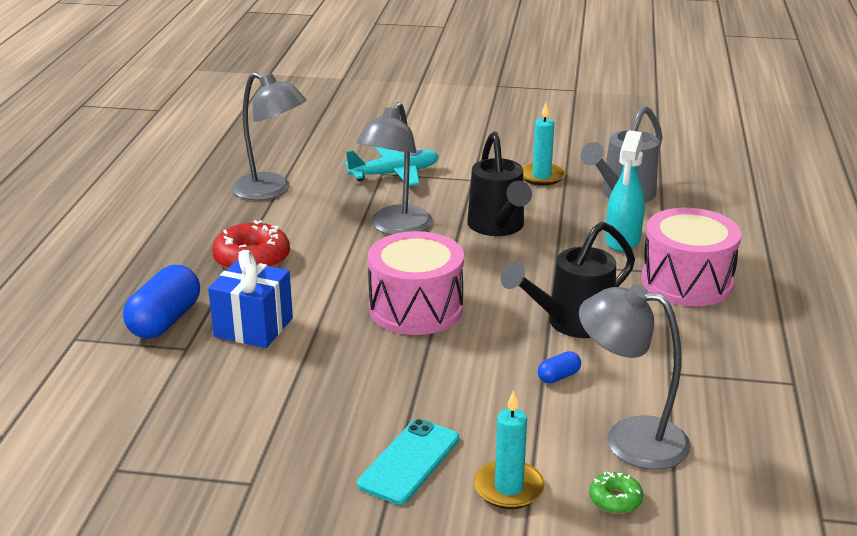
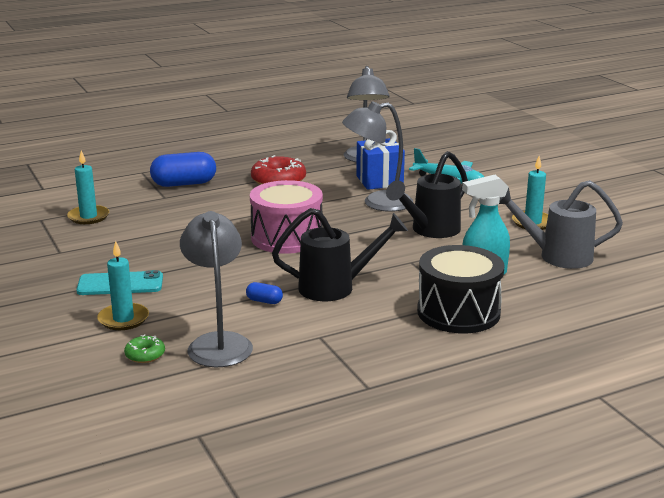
camera: 55 degrees right, 5 degrees down
blue gift [208,250,293,348] -> blue gift moved to [356,130,405,190]
black watering can [501,221,635,338] -> black watering can turned 150 degrees clockwise [272,208,408,301]
pink drum [641,208,741,306] -> black drum [417,245,505,333]
none -> turquoise candle [67,151,109,224]

